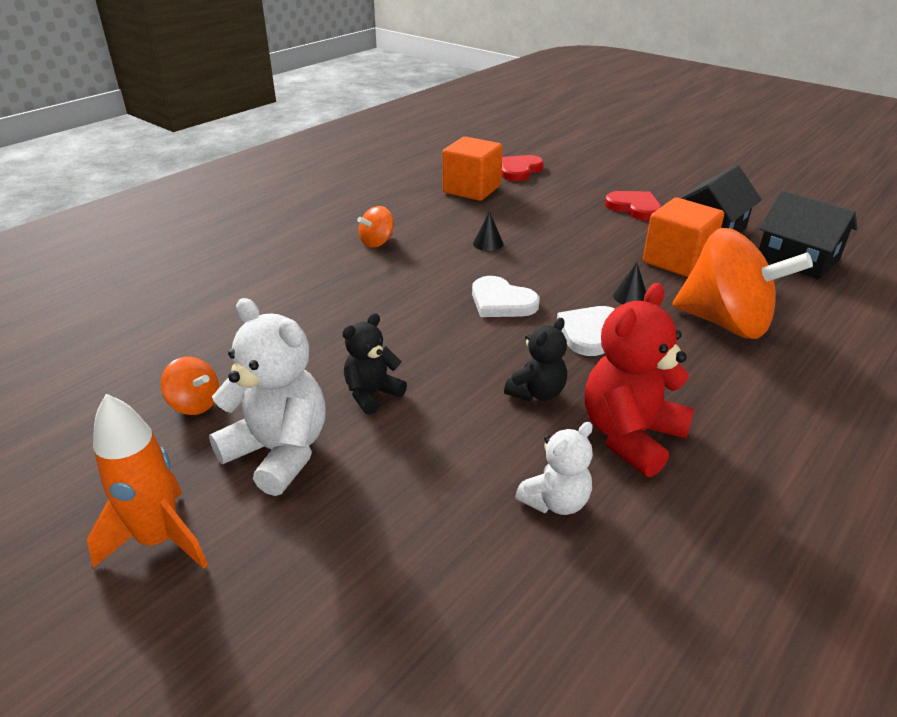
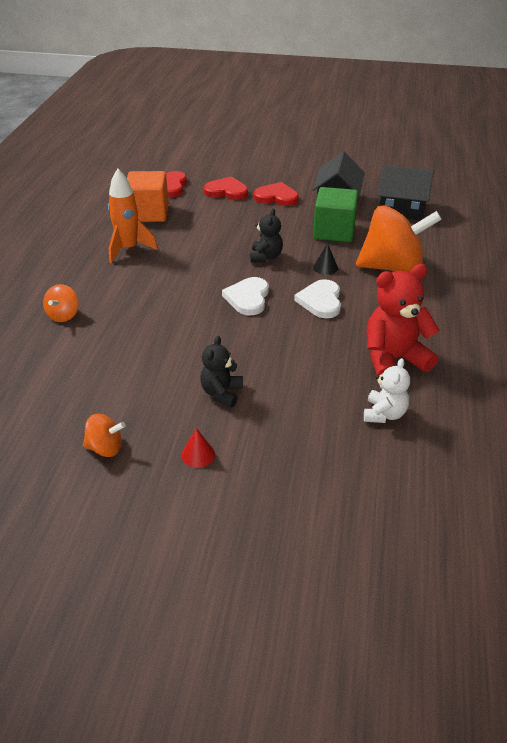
camera: 30 degrees left, 5 degrees up
orange rocket [87,394,208,569] -> orange rocket moved to [108,169,158,264]
white teddy bear [209,298,326,496] -> red cone [182,428,215,468]
orange spinning top [357,206,393,248] -> orange spinning top moved to [43,284,79,322]
white heart [472,276,539,317] -> white heart turned 90 degrees clockwise [222,277,269,315]
black cone [473,211,504,251] -> none
black teddy bear [504,318,567,401] -> black teddy bear moved to [250,208,283,263]
red teddy bear [585,283,694,477] -> red teddy bear turned 60 degrees clockwise [367,264,439,376]
orange cube [643,198,724,277] -> green cube [313,187,358,242]
none -> red heart [204,176,248,200]

